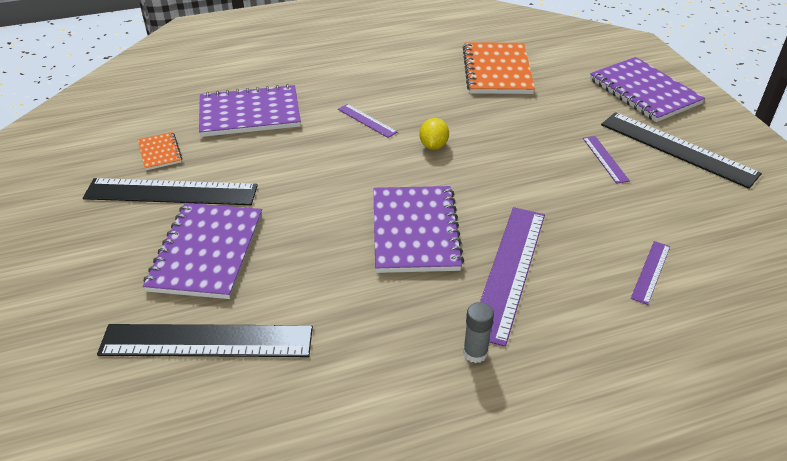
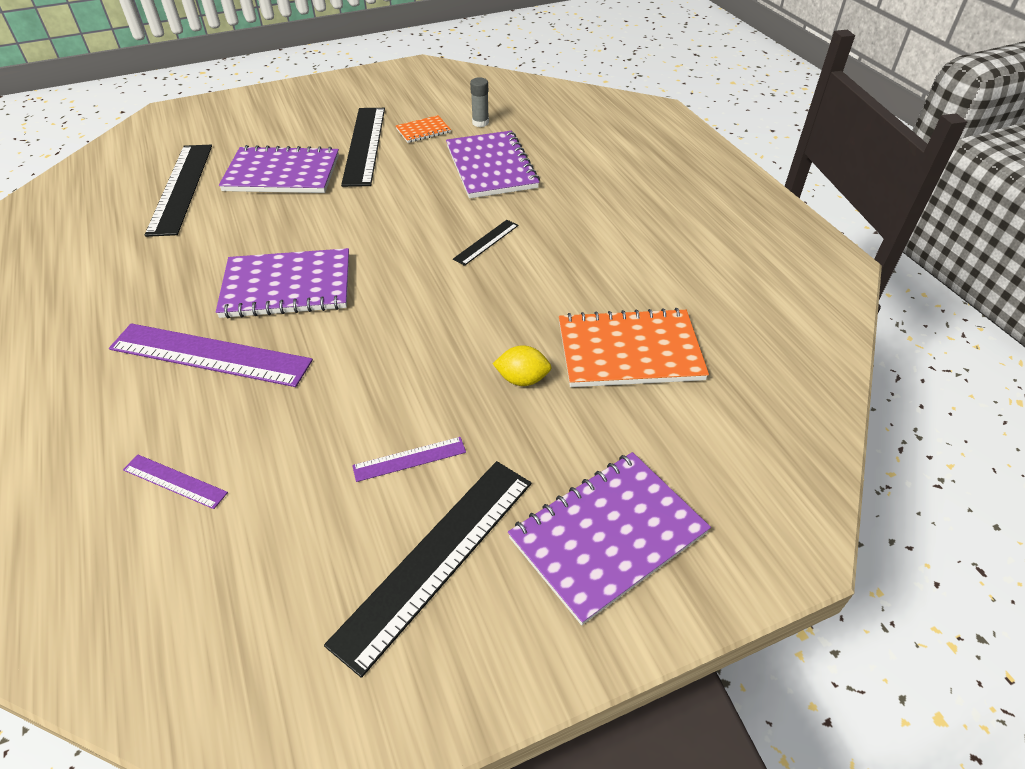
camera: 85 degrees right, 5 degrees up
purple ruler [338,104,397,138] -> black ruler [453,220,518,266]
yellow lemon [419,118,449,150] -> yellow lemon moved to [493,345,552,386]
grey glue stick [463,302,494,363] -> grey glue stick moved to [470,77,489,127]

